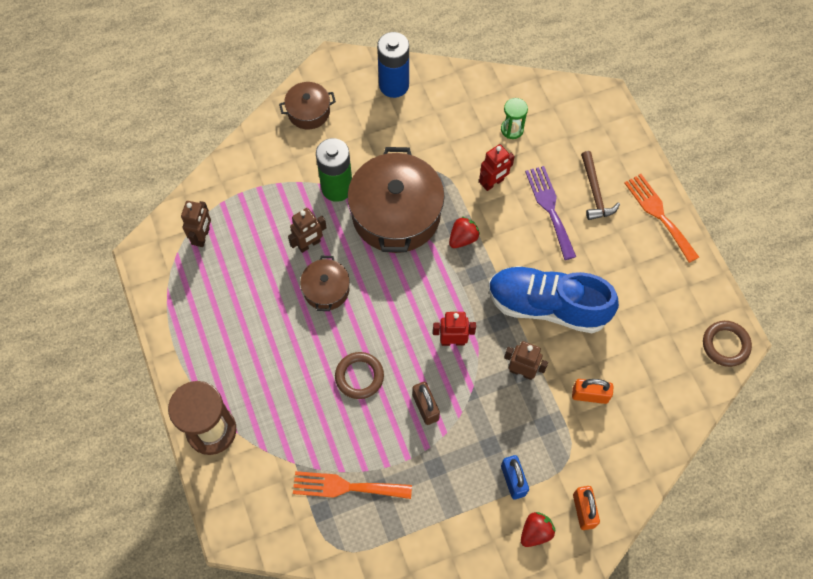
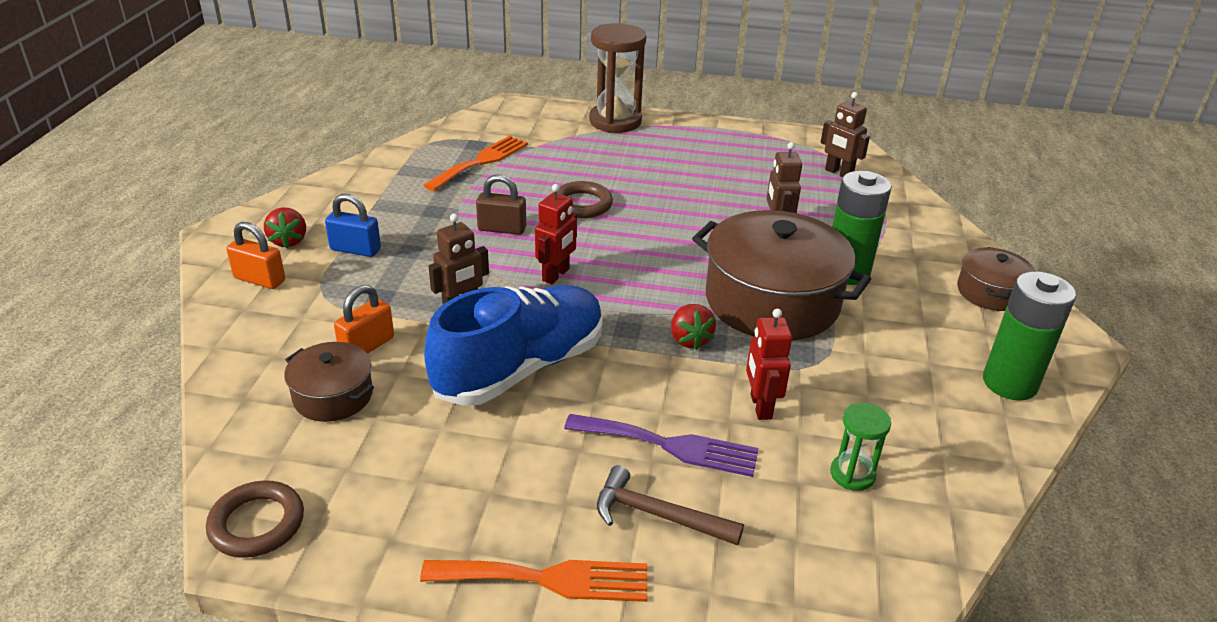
camera: 120 degrees right, 30 degrees down
brown pot [300,256,350,311] -> brown pot moved to [284,342,374,422]
blue battery [377,32,409,98] -> green battery [983,271,1076,401]

